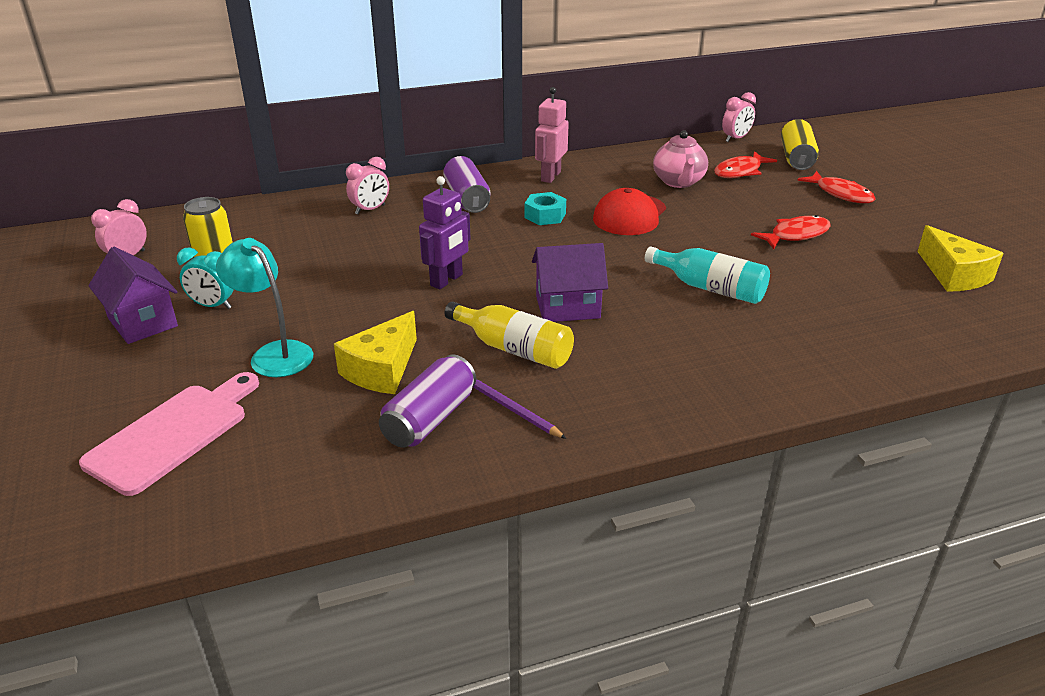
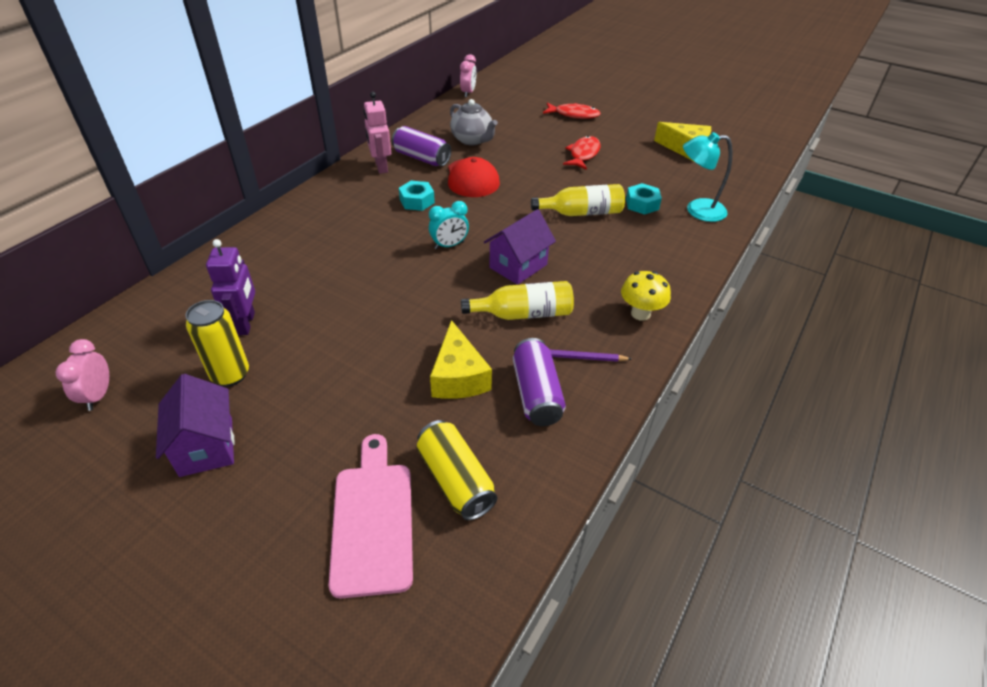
camera: 40 degrees left, 10 degrees up
purple house [88,247,178,344] -> purple house turned 60 degrees clockwise [156,374,235,477]
turquoise clock [177,248,234,309] -> turquoise clock moved to [429,201,469,249]
turquoise lamp [216,238,313,377] -> turquoise lamp moved to [683,132,733,222]
pink clock [346,157,389,214] -> none
purple robot [419,176,471,289] -> purple robot moved to [206,239,255,335]
purple can [443,156,490,213] -> purple can moved to [392,126,451,166]
turquoise bottle [645,246,770,304] -> yellow bottle [531,184,625,216]
pink teapot [653,130,708,188] -> grey teapot [450,99,498,146]
red fish [714,151,777,178] -> none
yellow can [781,119,819,170] -> yellow can moved to [417,420,497,520]
none -> yellow mushroom [621,271,671,321]
none -> turquoise nut [626,183,662,215]

